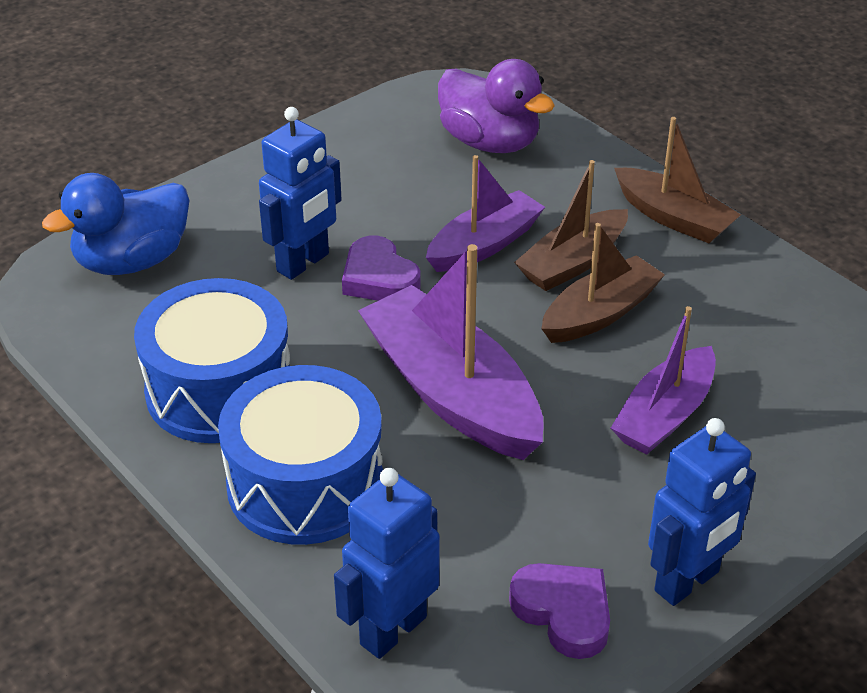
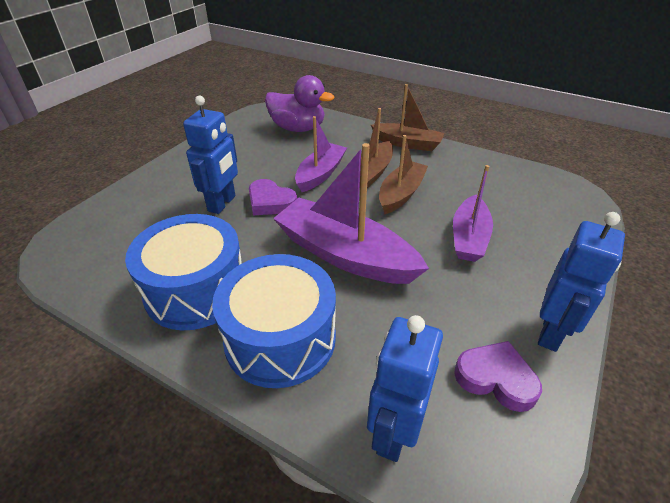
camera: 20 degrees left, 0 degrees up
blue duck [42,173,190,275] -> none

